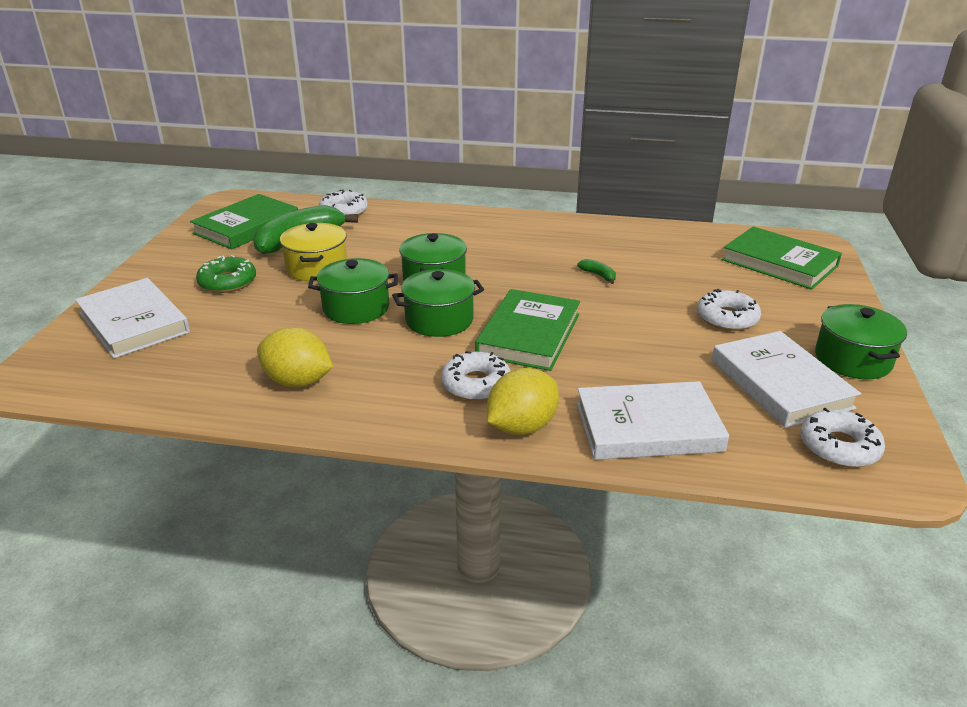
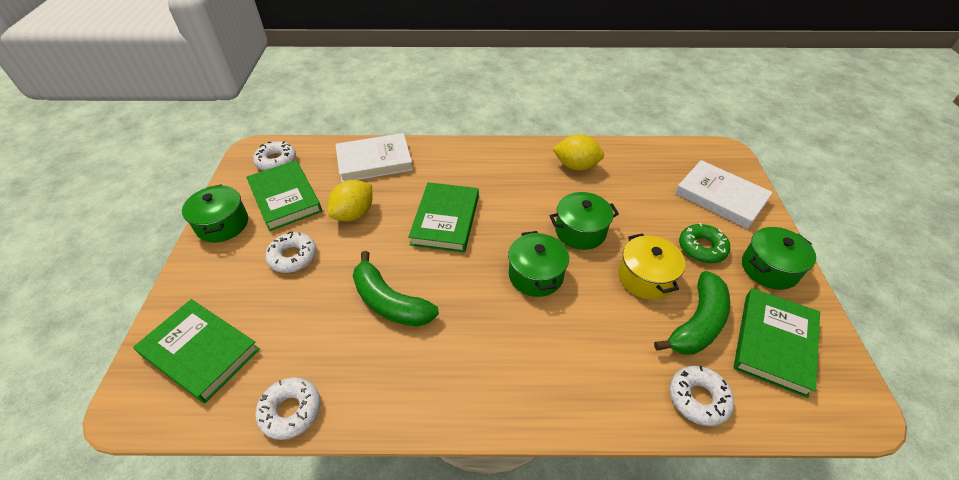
camera: 170 degrees right, 15 degrees up
green pot [392,269,484,337] -> green pot moved to [742,227,816,290]
white donut [441,351,511,401] -> white donut moved to [255,377,321,440]
yellow lemon [487,368,559,435] -> yellow lemon moved to [328,180,373,221]
green banana [577,259,616,284] -> green banana [353,251,439,327], size x2.41
white book [712,331,861,428] -> green book [246,160,322,231]

